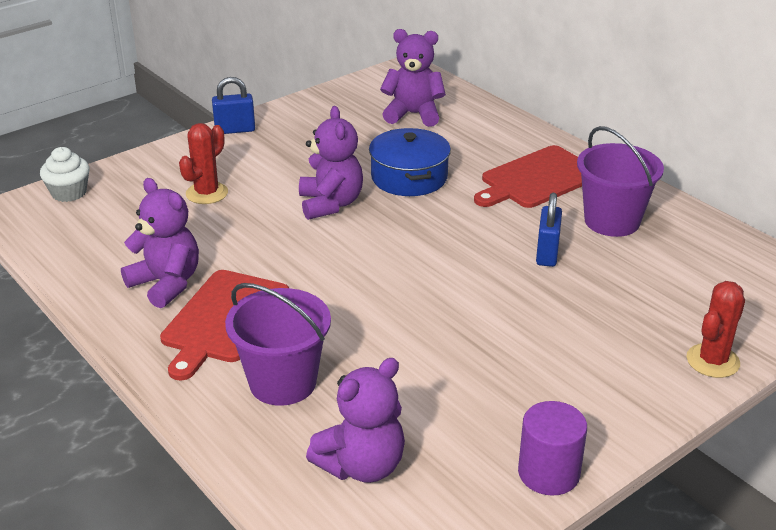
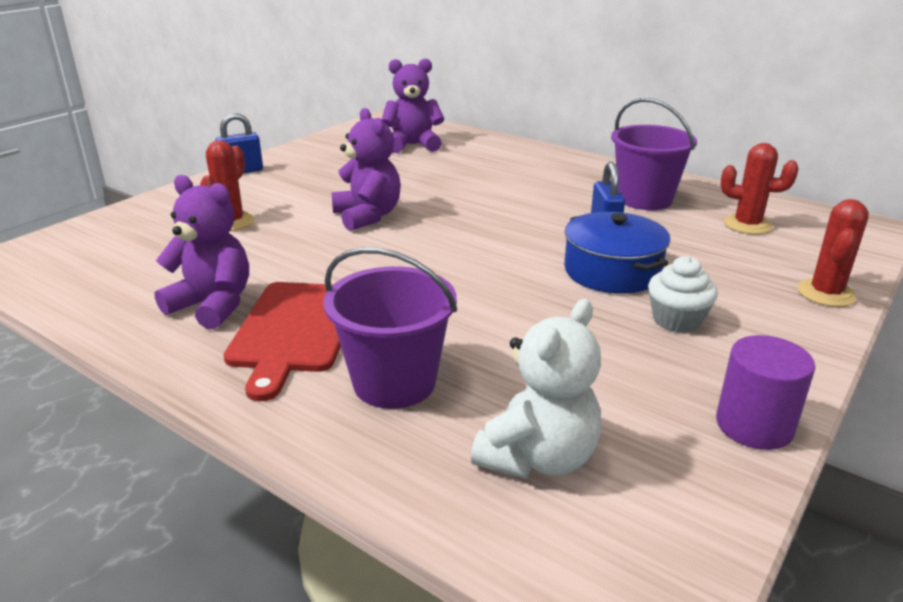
camera: 15 degrees left, 5 degrees down
white cupcake [40,147,90,202] -> white cupcake moved to [648,256,718,333]
purple teddy bear [306,358,405,483] -> white teddy bear [471,299,601,479]
blue pot [369,128,451,196] -> blue pot moved to [564,212,670,294]
red cutting board [474,145,582,208] -> none
none -> red cactus [721,143,799,234]

